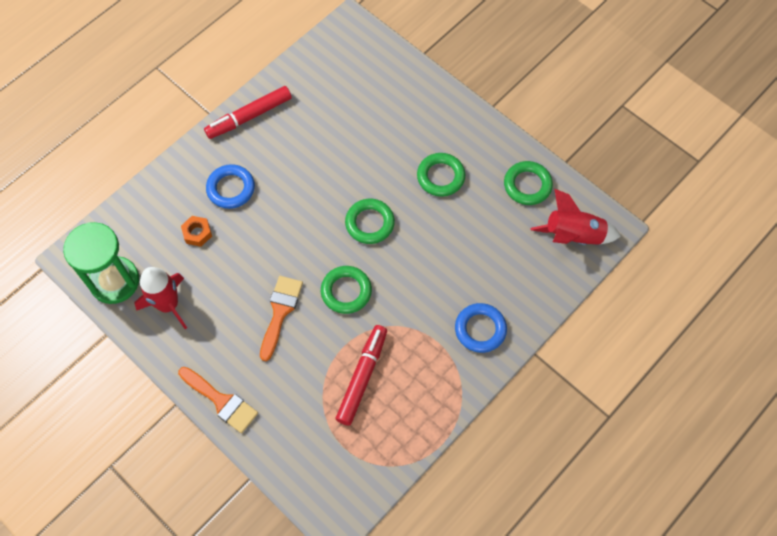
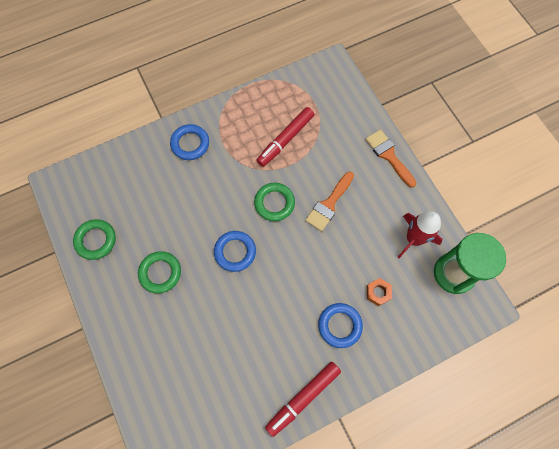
camera: 160 degrees left, 5 degrees up
red marker [204,86,292,139] -> red marker turned 150 degrees clockwise [265,362,341,437]
green ring [345,199,395,244] -> blue ring [214,231,256,272]
red rocket [531,189,621,245] -> none

